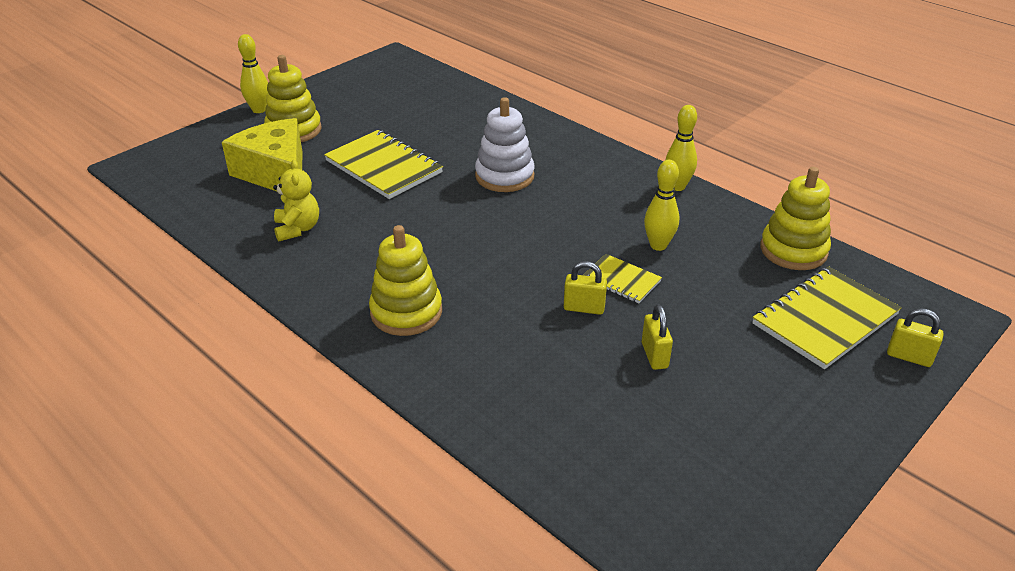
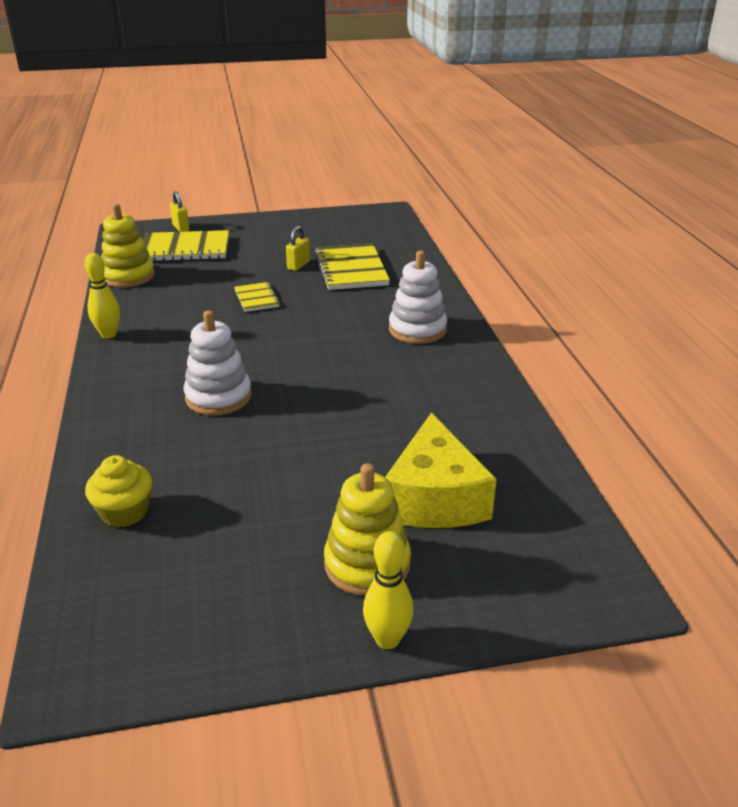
camera: 145 degrees left, 5 degrees down
yellow teddy bear [273,159,319,242] -> none
yellow notebook [324,130,443,199] -> yellow notebook moved to [314,243,390,290]
yellow stacking toy [369,225,442,336] -> white stacking toy [389,251,447,344]
yellow padlock [564,261,607,315] -> none
yellow bowling pin [644,160,679,251] -> none
none -> yellow cupcake [85,455,152,527]

